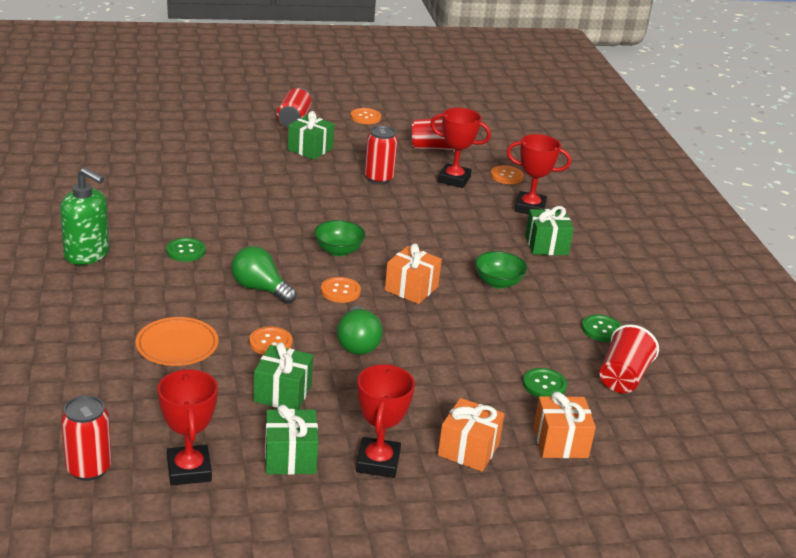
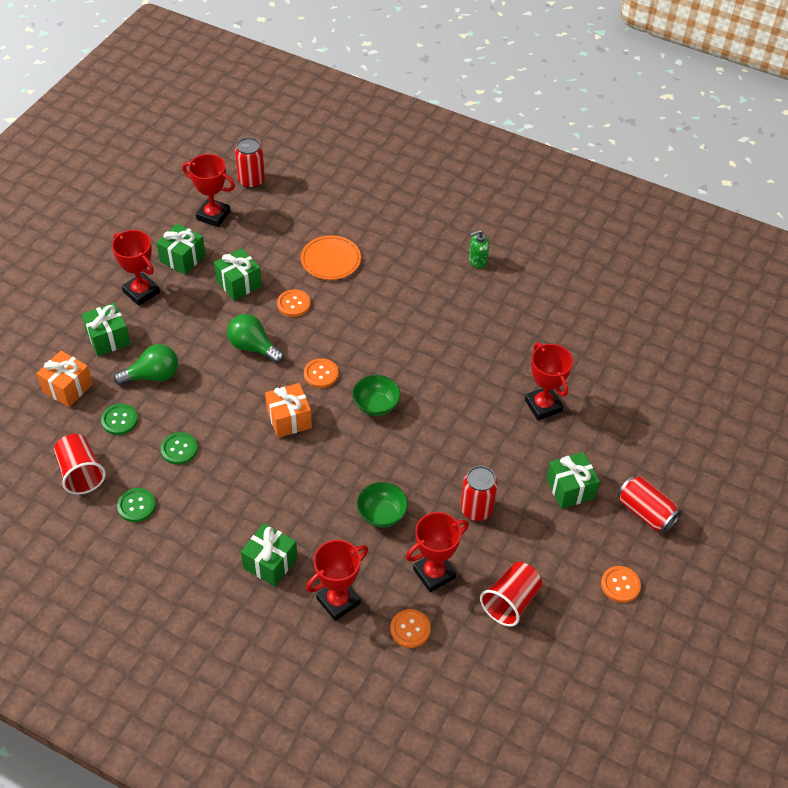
camera: 130 degrees right, 20 degrees up
green soap dispenser [60,167,109,265] -> green soap dispenser [469,230,490,269], size x0.56
green button [166,238,206,262] -> green button moved to [160,432,198,465]
green light bulb [231,246,297,303] -> green light bulb moved to [114,344,178,385]
orange gift [438,398,505,472] -> green gift [82,303,131,356]
green bowl [475,251,527,289] -> green bowl moved to [357,482,408,528]
none -> red trophy [525,343,573,420]

